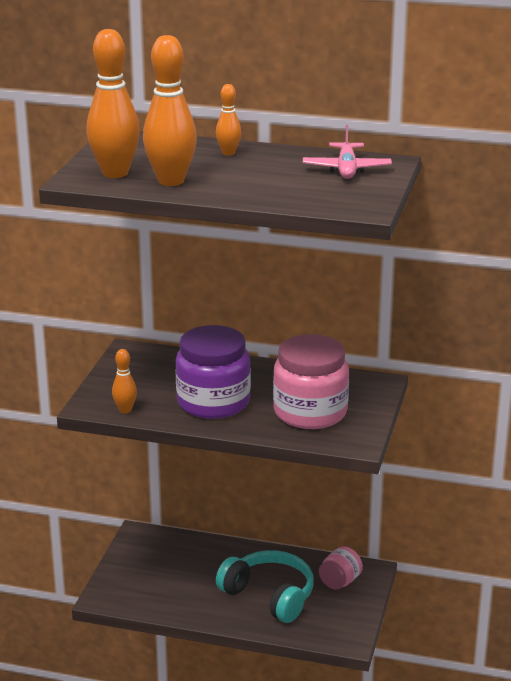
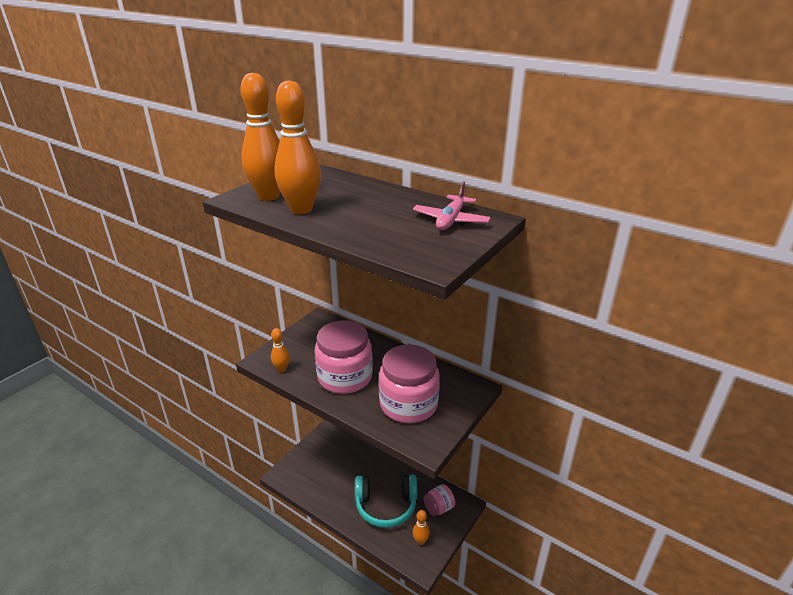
camera: 20 degrees right, 5 degrees up
purple jar [175,325,251,419] -> pink jar [315,320,373,394]
orange bowling pin [216,84,241,156] -> orange bowling pin moved to [413,510,430,545]
turquoise headphones [216,550,314,623] -> turquoise headphones turned 120 degrees clockwise [355,475,417,528]

